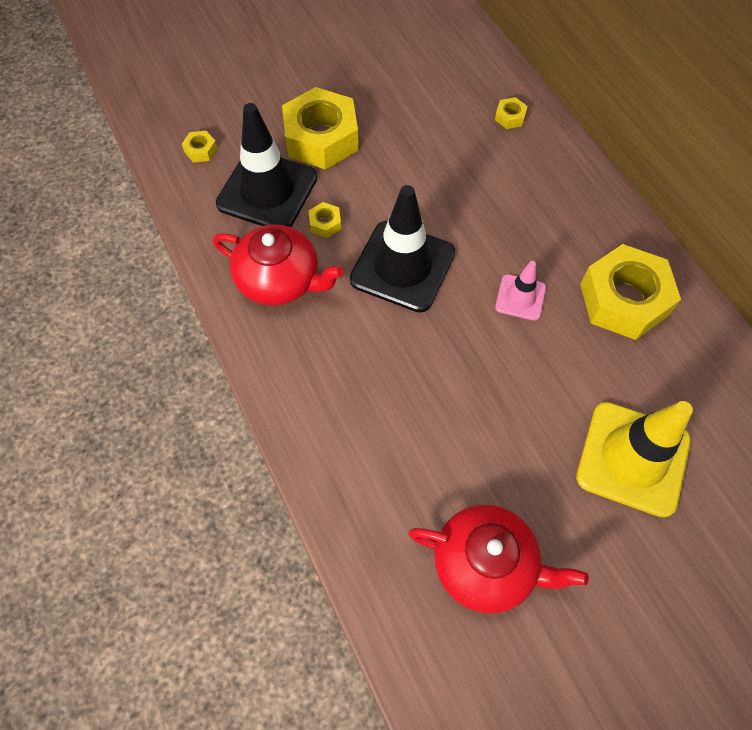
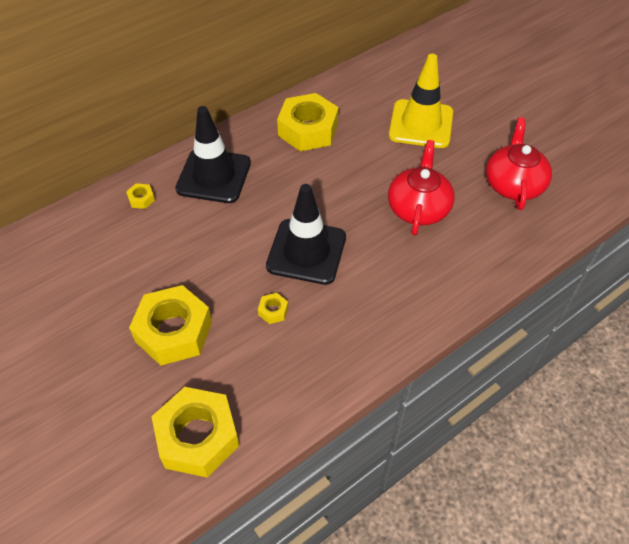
camera: 100 degrees left, 10 degrees down
yellow nut [182,131,217,163] -> yellow nut [151,387,239,478], size x2.45
red teapot [213,224,344,305] -> red teapot moved to [388,140,454,236]
black traffic cone [216,103,317,227] -> black traffic cone moved to [175,106,251,203]
pink traffic cone [495,261,546,321] -> none

